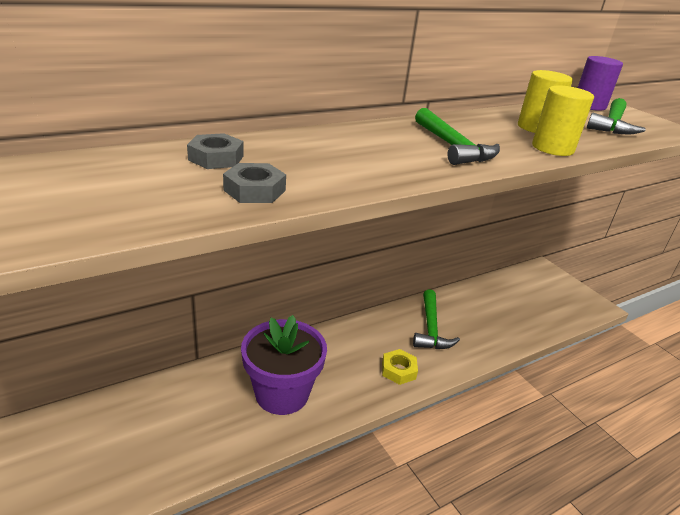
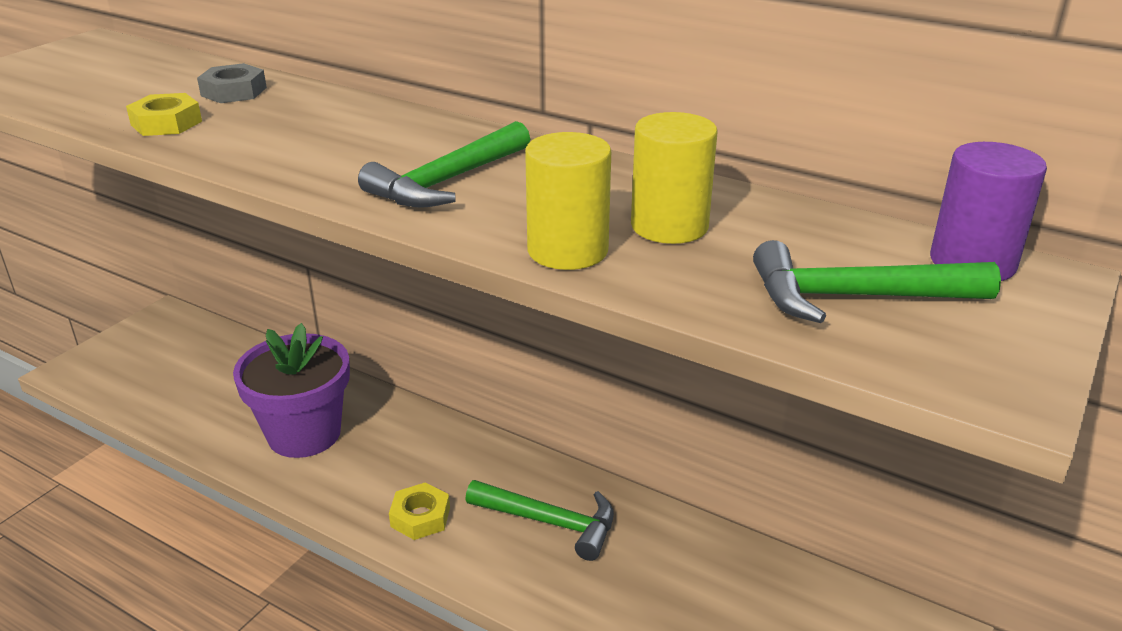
camera: 65 degrees right, 0 degrees up
grey nut [223,163,286,203] -> yellow nut [126,93,202,136]
green hammer [413,289,460,349] -> green hammer turned 135 degrees counterclockwise [465,480,614,561]

